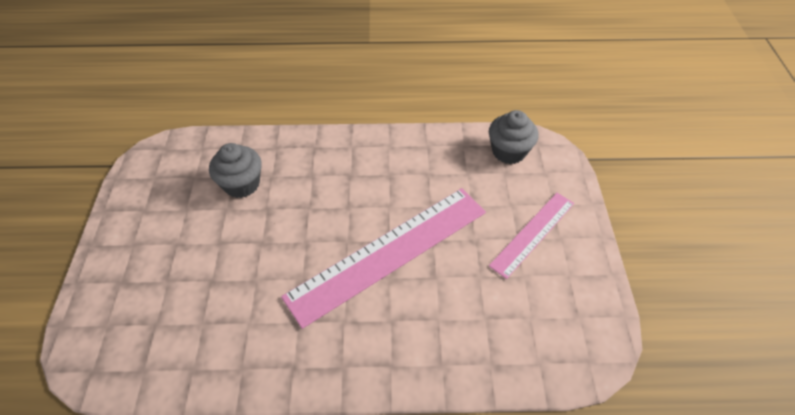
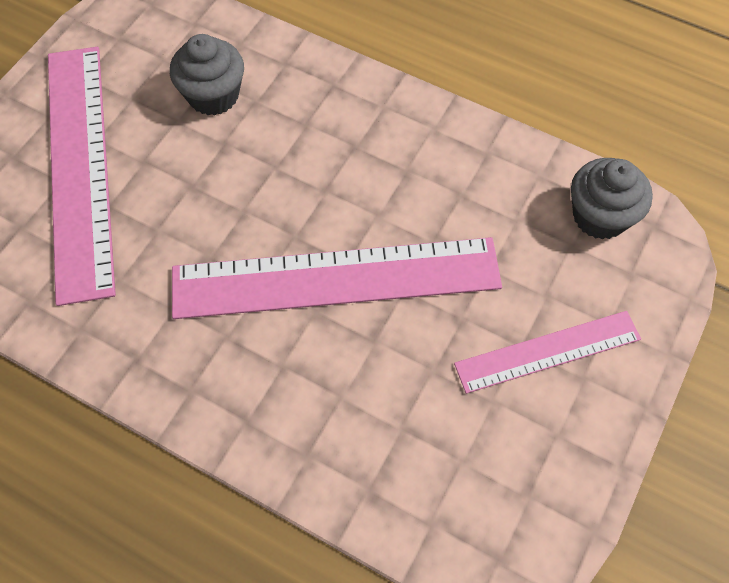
camera: 30 degrees right, 10 degrees up
none -> pink ruler [48,47,116,306]

